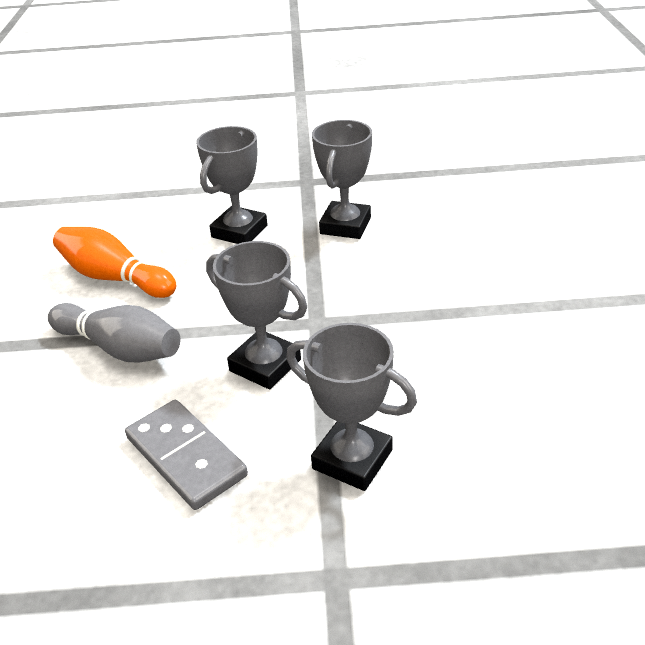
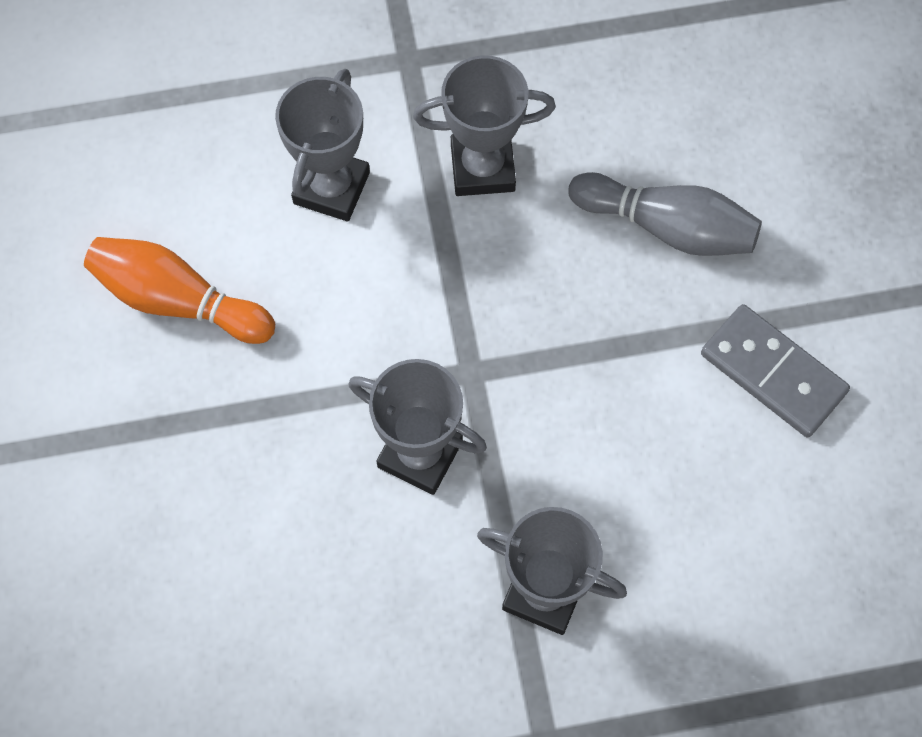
camera: 10 degrees left, 30 degrees up
grey bowling pin [48,303,180,362] -> grey bowling pin moved to [568,172,762,256]
grey domino [125,400,248,510] -> grey domino moved to [701,304,850,437]
grey trophy [312,120,372,239] -> grey trophy turned 75 degrees clockwise [413,55,556,196]

